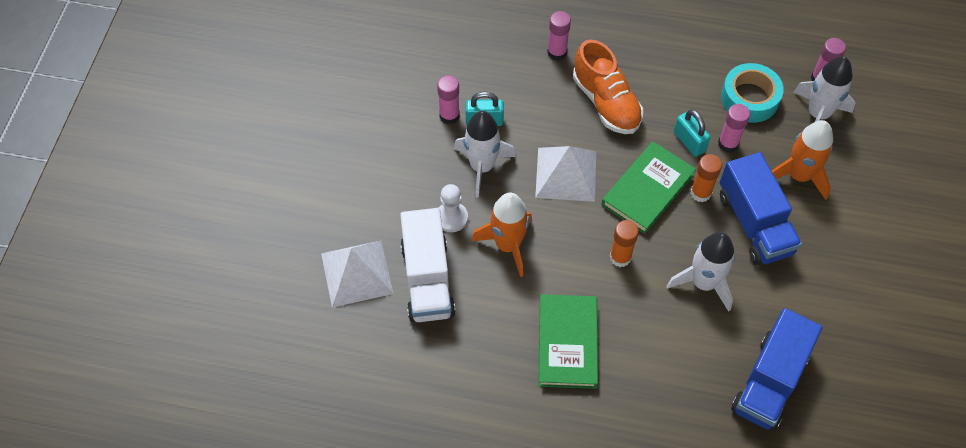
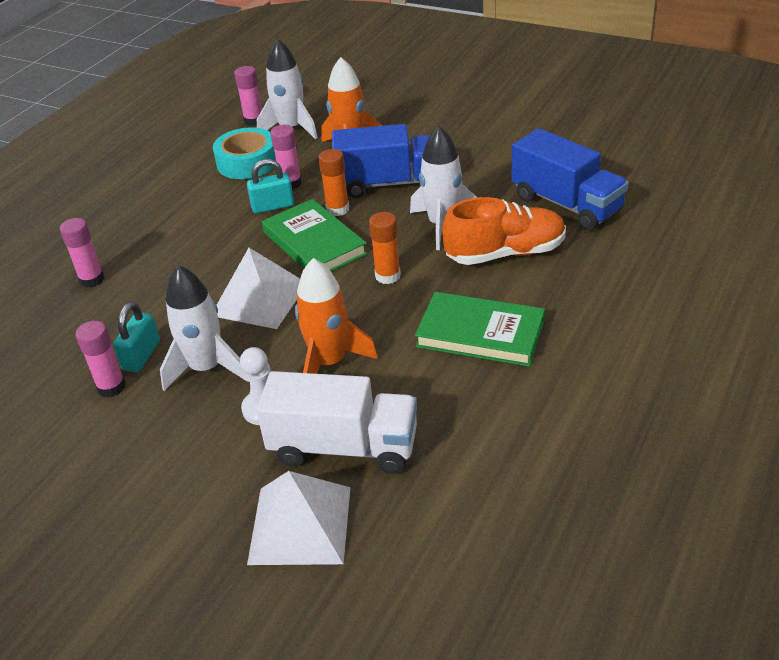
camera: 70 degrees left, 20 degrees down
orange shoe [573,39,643,134] -> orange shoe moved to [442,197,566,265]

